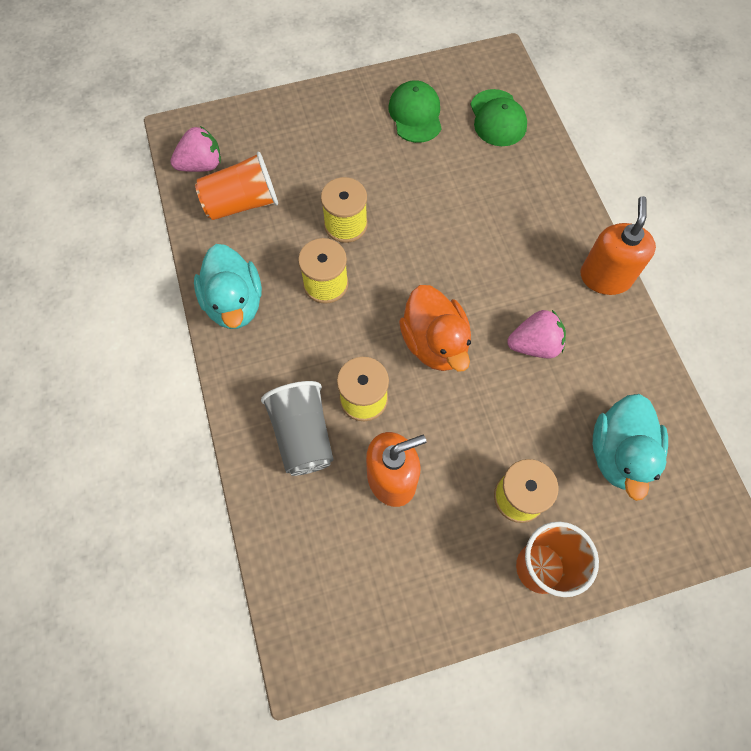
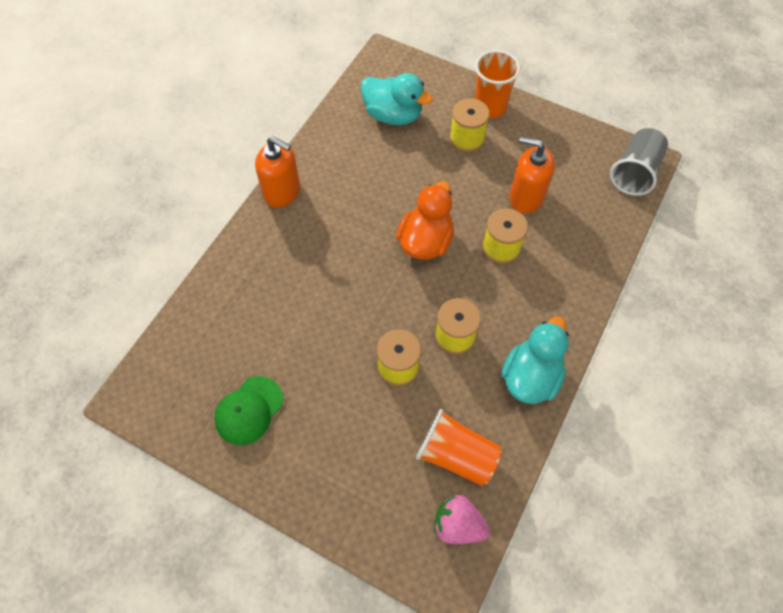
camera: 135 degrees left, 5 degrees down
grey cup [261,381,334,476] -> grey cup moved to [610,128,668,196]
green cap [470,89,527,146] -> none
pink strawberry [507,310,566,358] -> none
orange soap dispenser [581,196,656,295] -> orange soap dispenser turned 120 degrees counterclockwise [255,136,300,208]
turquoise duck [593,394,668,501] -> turquoise duck turned 60 degrees clockwise [361,73,433,125]

